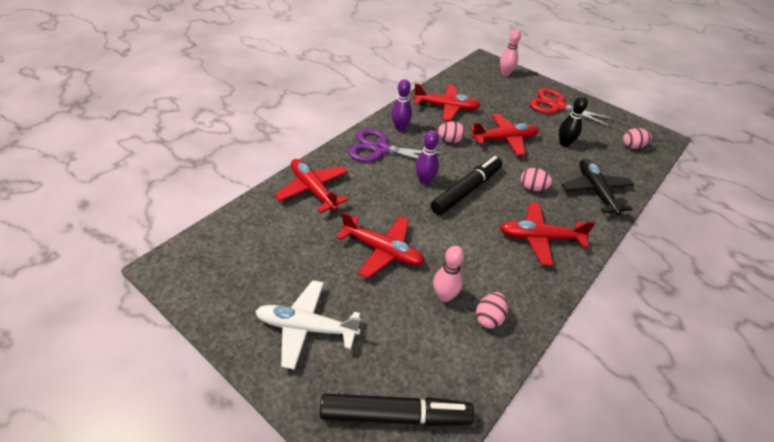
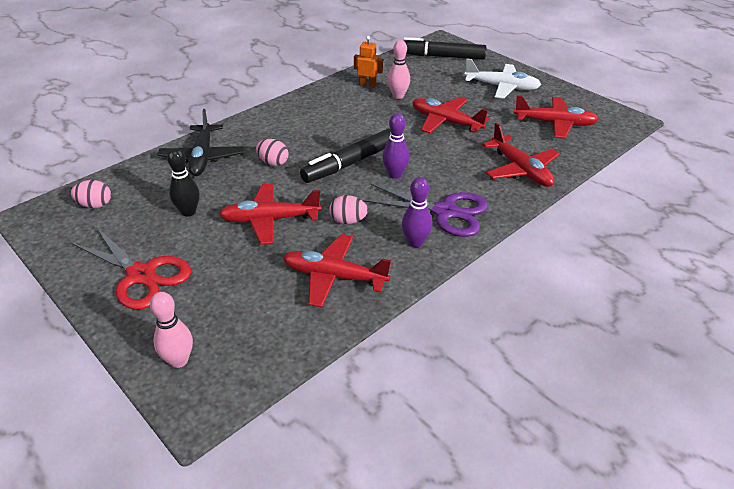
camera: 170 degrees left, 5 degrees down
pink egg [476,292,508,329] -> orange robot [354,36,383,88]
red plane [500,202,595,266] -> red plane moved to [514,96,599,139]

